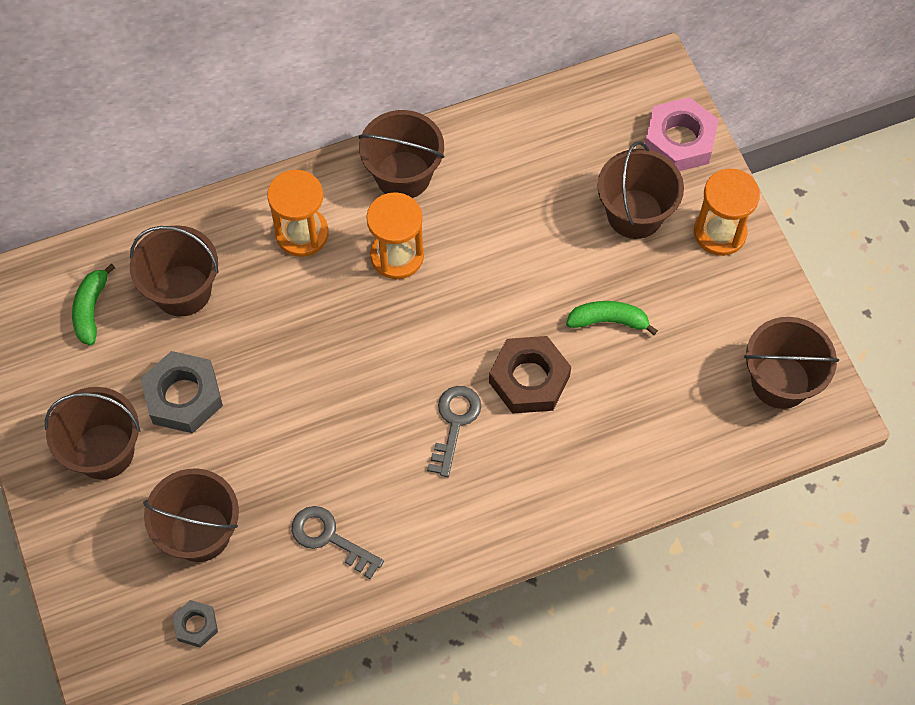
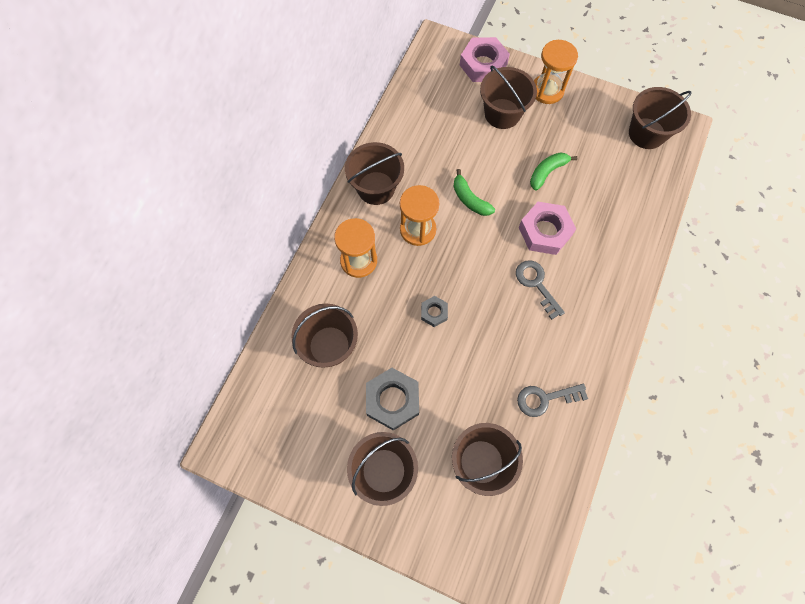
camera: 45 degrees left, 5 degrees up
green banana [72,263,115,345] -> green banana moved to [453,169,495,216]
grey nut [172,600,218,648] -> grey nut moved to [421,296,448,327]
brown nut [489,336,571,414] -> pink nut [519,202,576,255]

